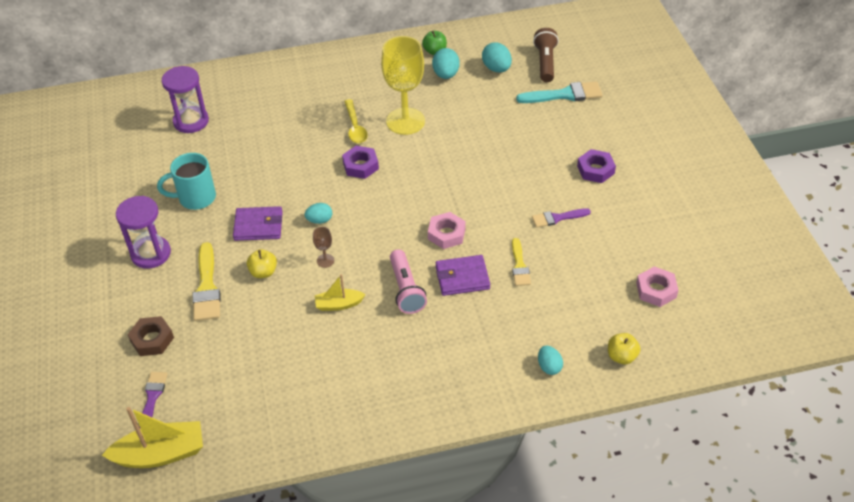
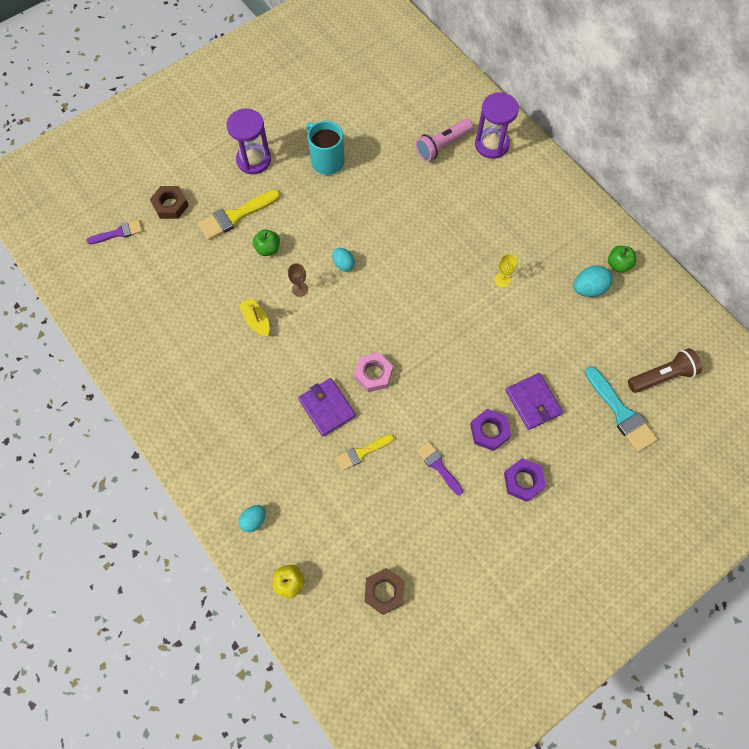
camera: 65 degrees right, 20 degrees up
yellow boat [102,407,203,468] -> none
purple hourglass [162,66,209,133] -> purple hourglass moved to [475,93,519,159]
purple wallet [233,206,283,241] -> purple wallet moved to [505,373,563,430]
yellow apple [247,249,277,278] -> green apple [253,229,280,256]
purple nut [342,146,379,179] -> purple nut moved to [470,409,511,451]
yellow spoon [344,99,368,143] -> none
yellow goblet [381,36,425,135] -> yellow goblet [494,254,517,288], size x0.41
pink flashlight [390,249,427,314] -> pink flashlight moved to [416,119,473,162]
turquoise egg [482,42,512,73] -> none
pink nut [636,266,679,307] -> brown nut [364,568,405,615]

